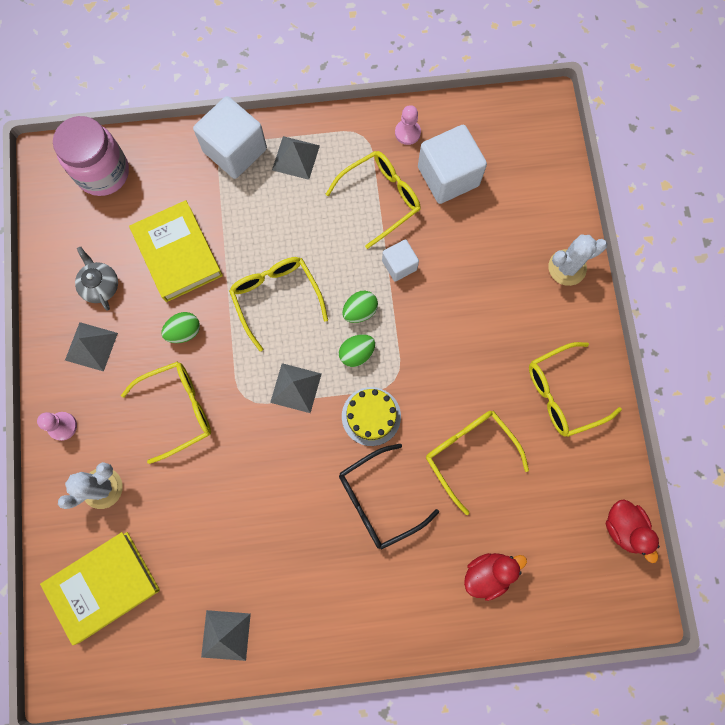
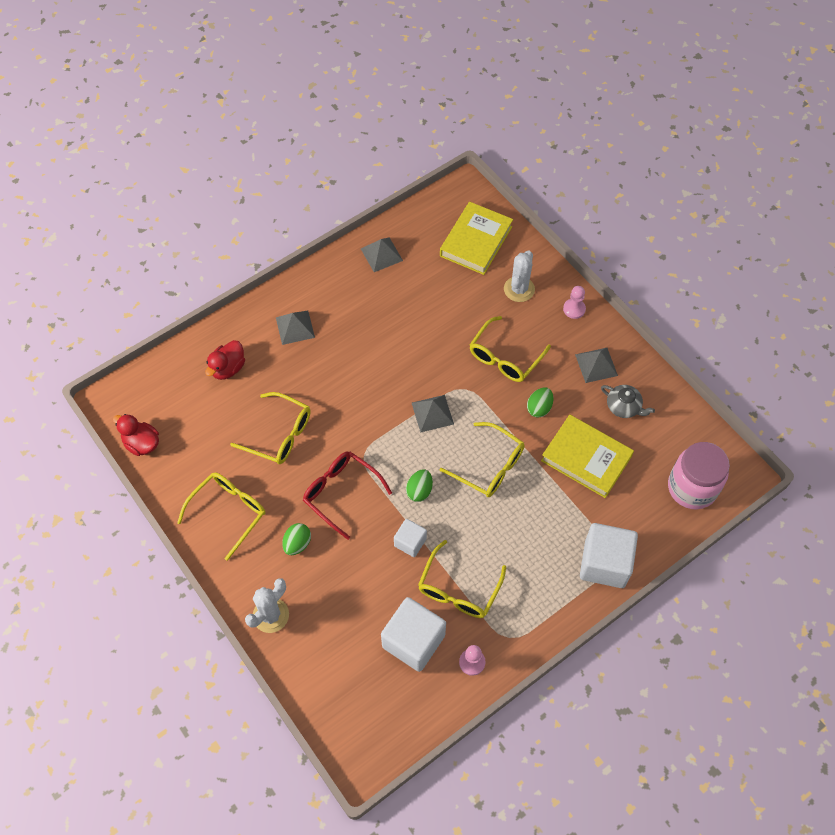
camera: 150 degrees right, 15 degrees down
grey pyramid [272,136,320,180] -> grey pyramid moved to [276,311,315,345]
green egg [339,334,375,367] -> green egg moved to [282,523,311,555]
black glasses [339,444,439,550] -> none
yellow cake [342,387,401,446] -> none
none -> red glasses [303,451,392,540]

